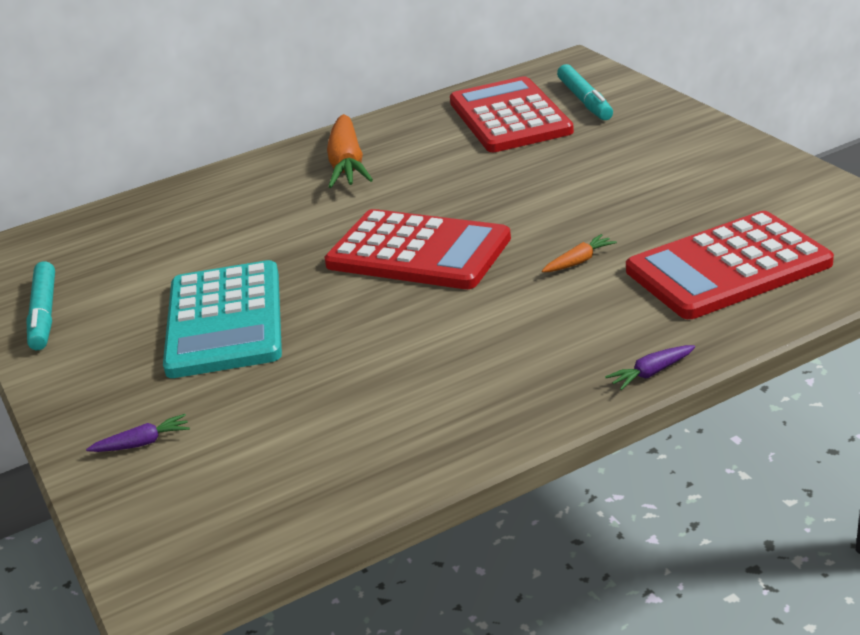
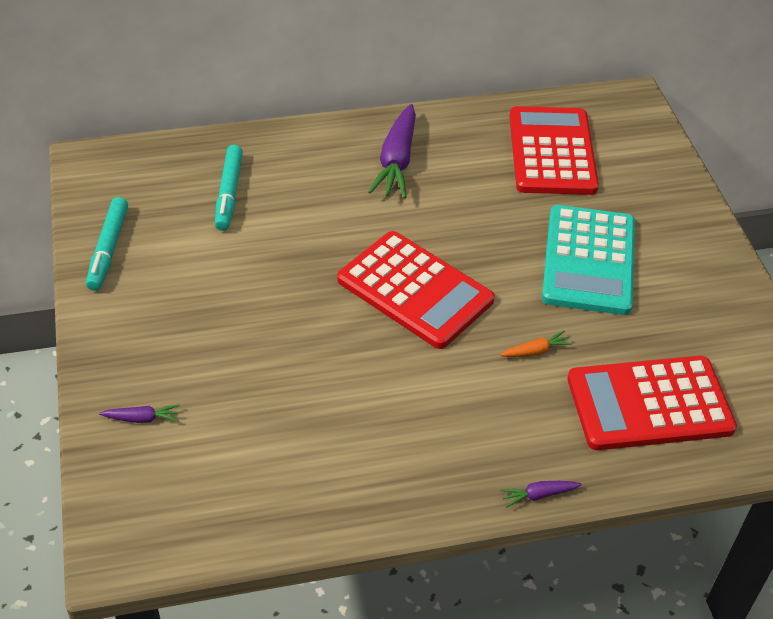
camera: 10 degrees right, 15 degrees up
turquoise calculator [163,260,282,378] -> turquoise calculator moved to [542,205,635,315]
orange carrot [327,114,373,188] -> purple carrot [368,104,416,198]
turquoise marker [557,64,613,120] -> turquoise marker moved to [215,145,243,231]

